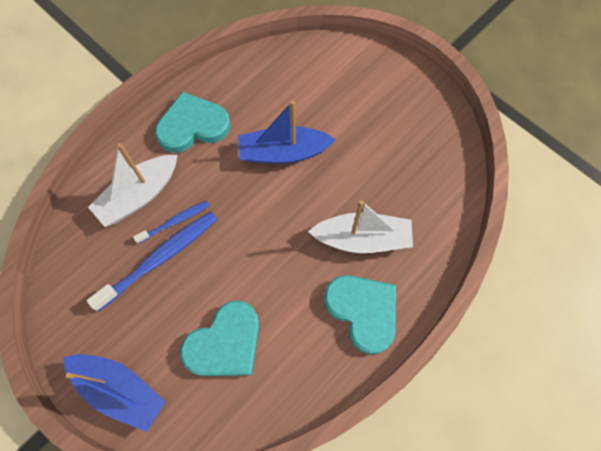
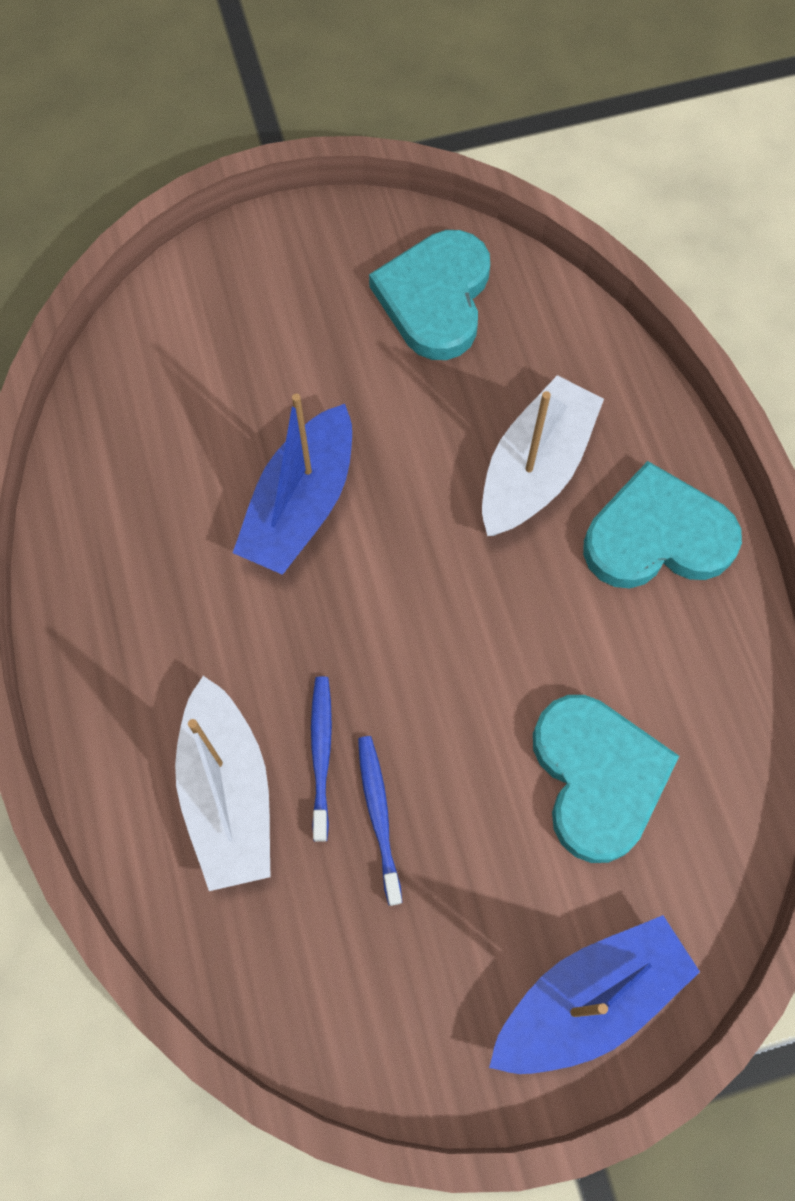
camera: 60 degrees left, 0 degrees up
blue toothbrush [86,211,218,311] -> blue toothbrush [358,736,402,906], size x0.56
turquoise heart [155,92,231,153] -> turquoise heart moved to [369,230,490,360]

